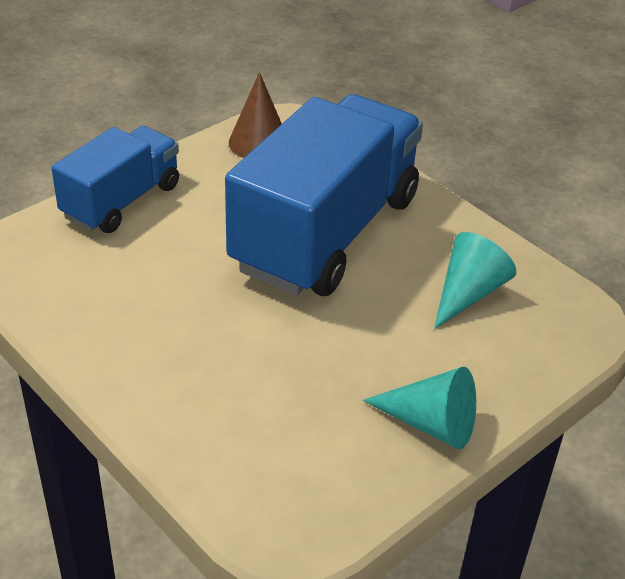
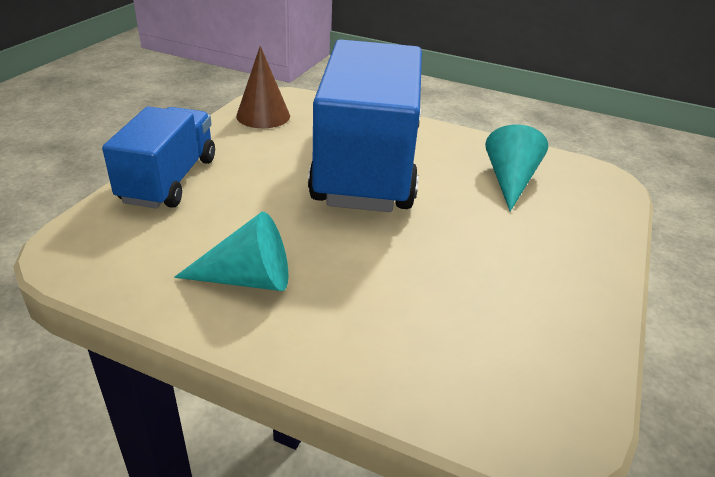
camera: 25 degrees left, 5 degrees down
turquoise cone [363,367,476,450] -> turquoise cone moved to [174,212,288,291]

